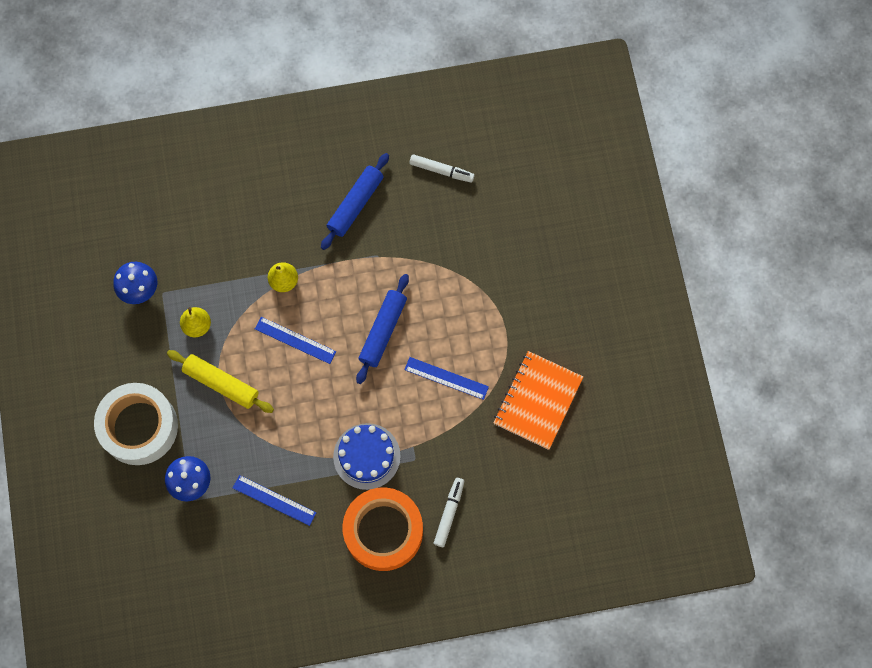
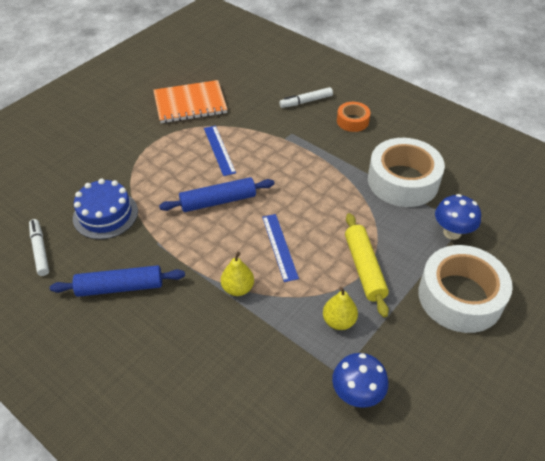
camera: 130 degrees left, 25 degrees down
blue ruler [233,475,316,526] -> white tape [368,138,445,207]
blue cake [333,423,401,490] -> blue cake moved to [73,179,138,240]
orange tape [343,487,423,571] -> orange tape [337,102,370,132], size x0.50

